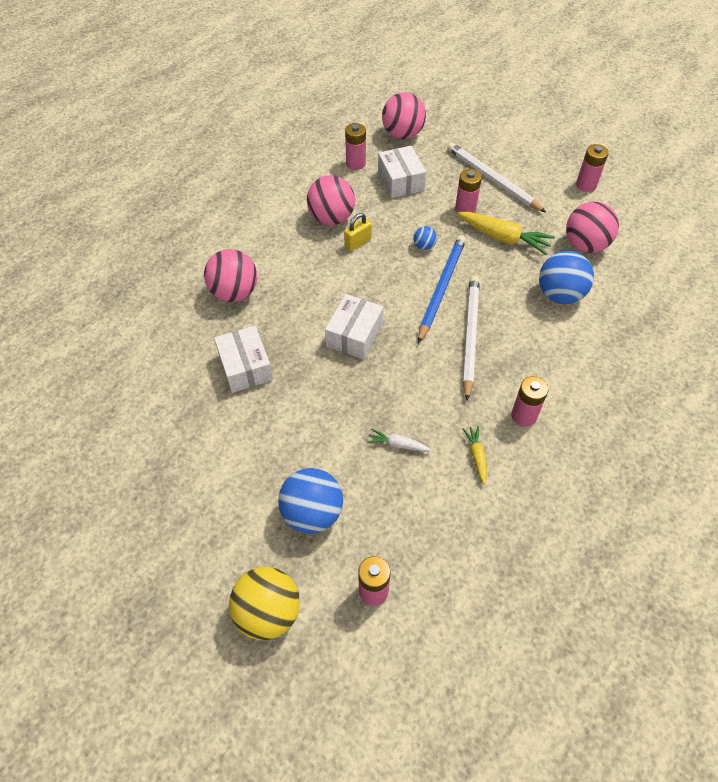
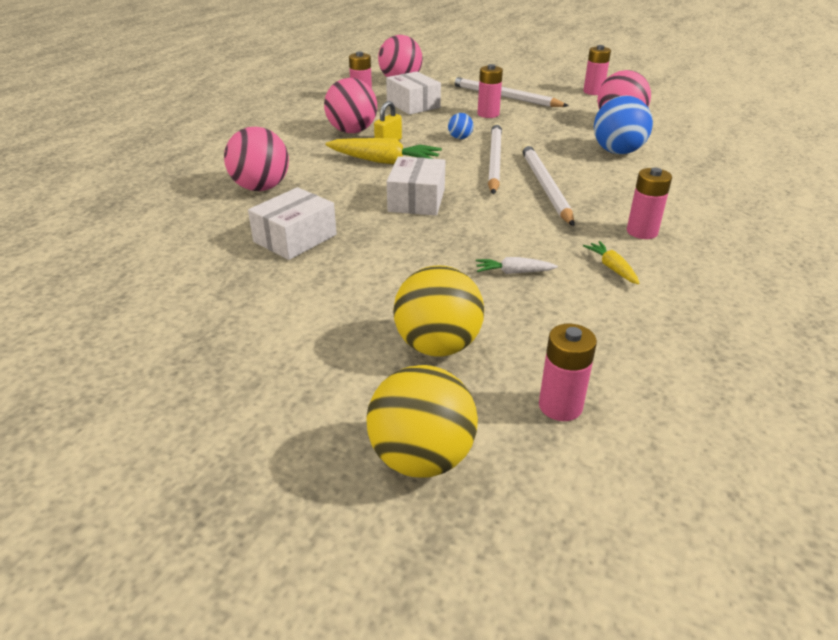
camera: 15 degrees left, 20 degrees down
white box [214,326,273,393] -> white box turned 75 degrees clockwise [248,187,337,260]
blue ball [278,468,343,534] -> yellow ball [393,266,484,357]
blue pencil [418,235,466,343] -> white pencil [488,123,502,194]
yellow carrot [457,212,555,255] -> yellow carrot moved to [325,138,442,164]

